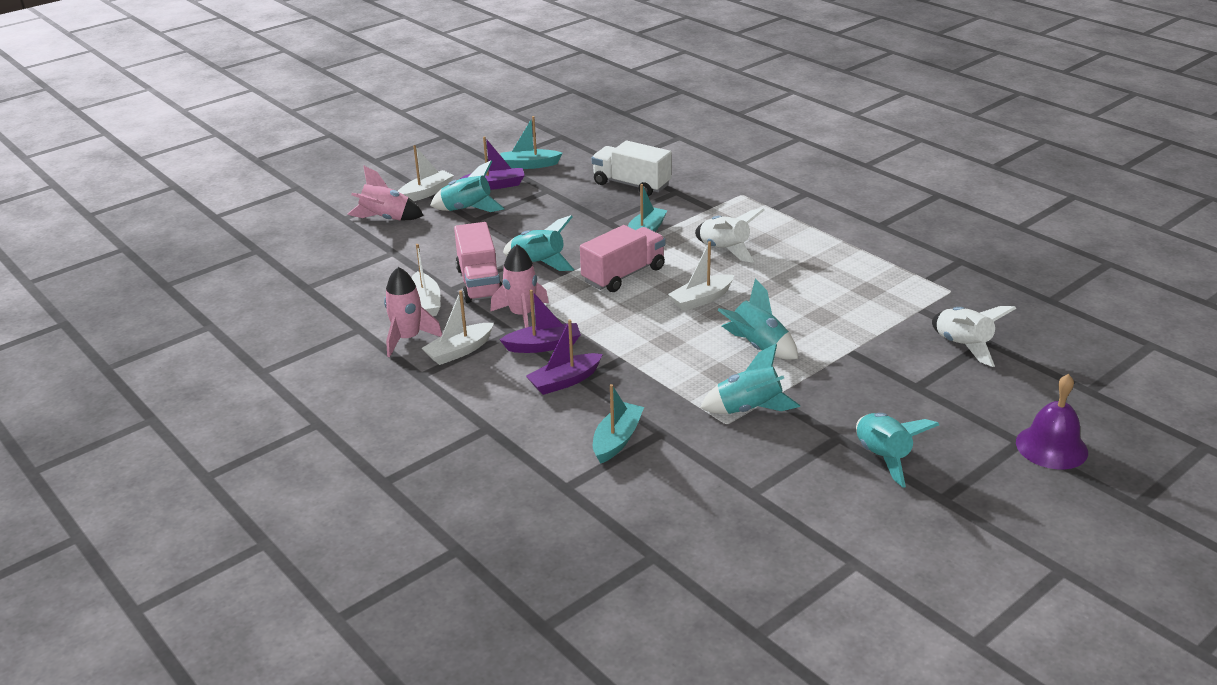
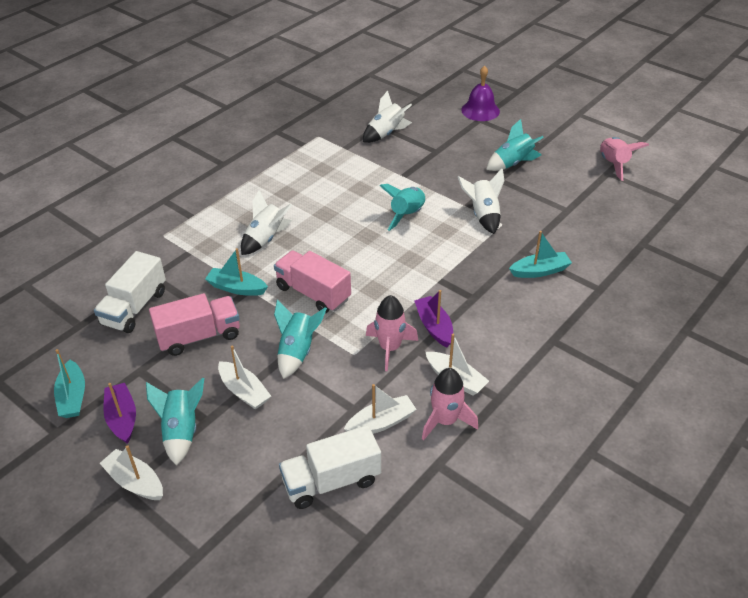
camera: 100 degrees left, 10 degrees up
pink rocket [347,166,424,221] -> pink rocket moved to [600,137,649,181]
pink truck [454,222,502,303] -> pink truck moved to [149,293,240,356]
purple boat [526,319,603,395] -> none
turquoise boat [593,384,644,464] -> turquoise boat turned 150 degrees clockwise [509,231,572,278]
white boat [668,241,734,311] -> white boat moved to [218,345,271,410]
turquoise rocket [700,344,800,414] -> white rocket [458,168,504,234]
none -> white truck [279,425,381,509]

